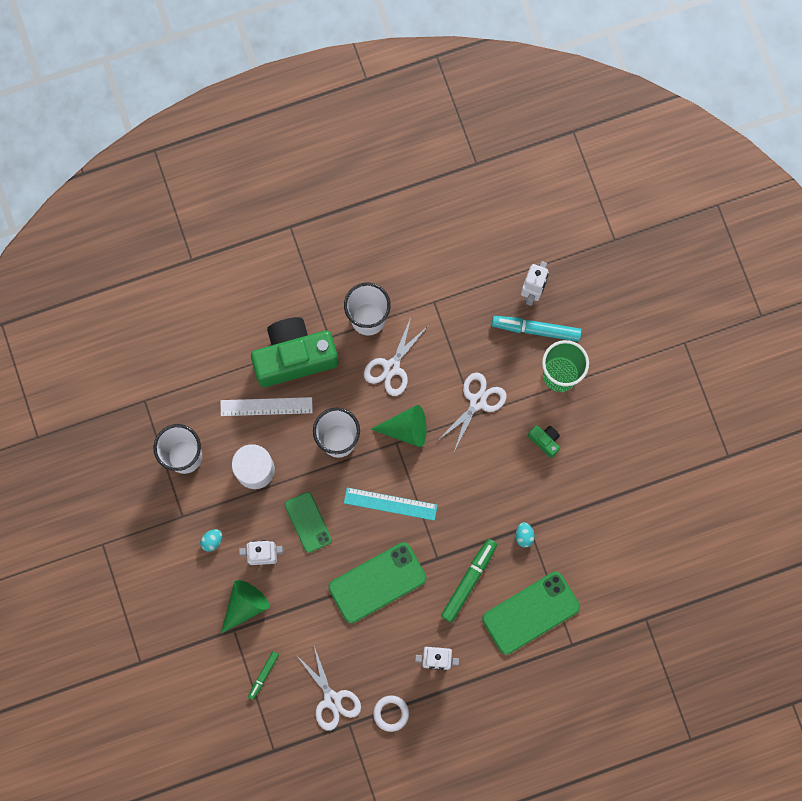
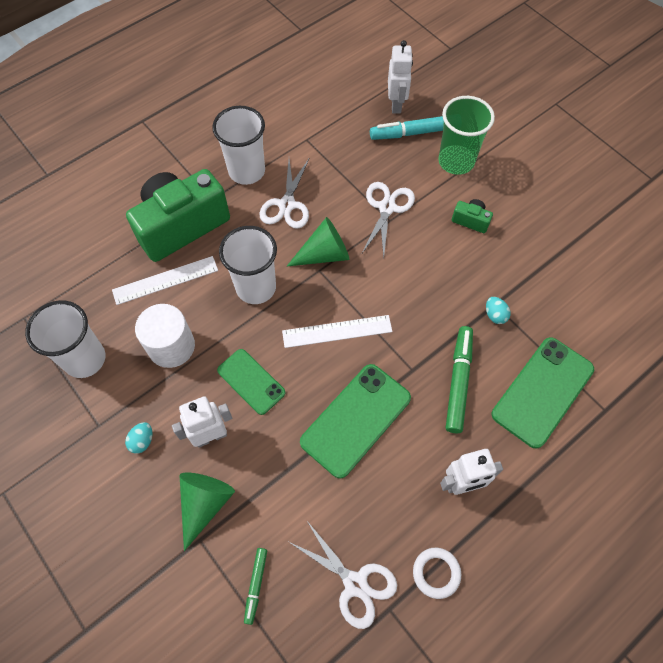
camera: 20 degrees left, 15 degrees down
turquoise ruler [344,488,438,521] -> white ruler [282,315,393,348]

